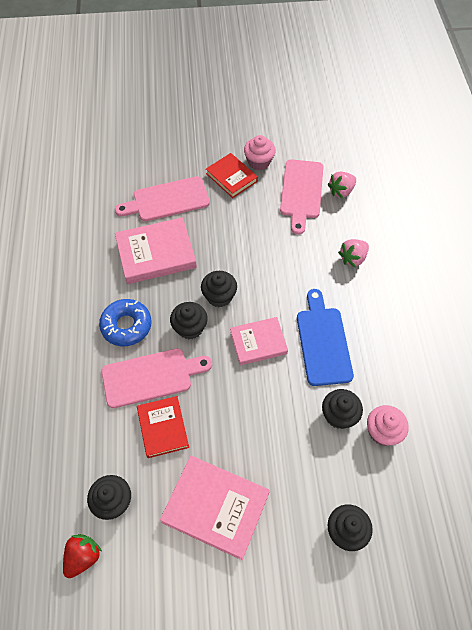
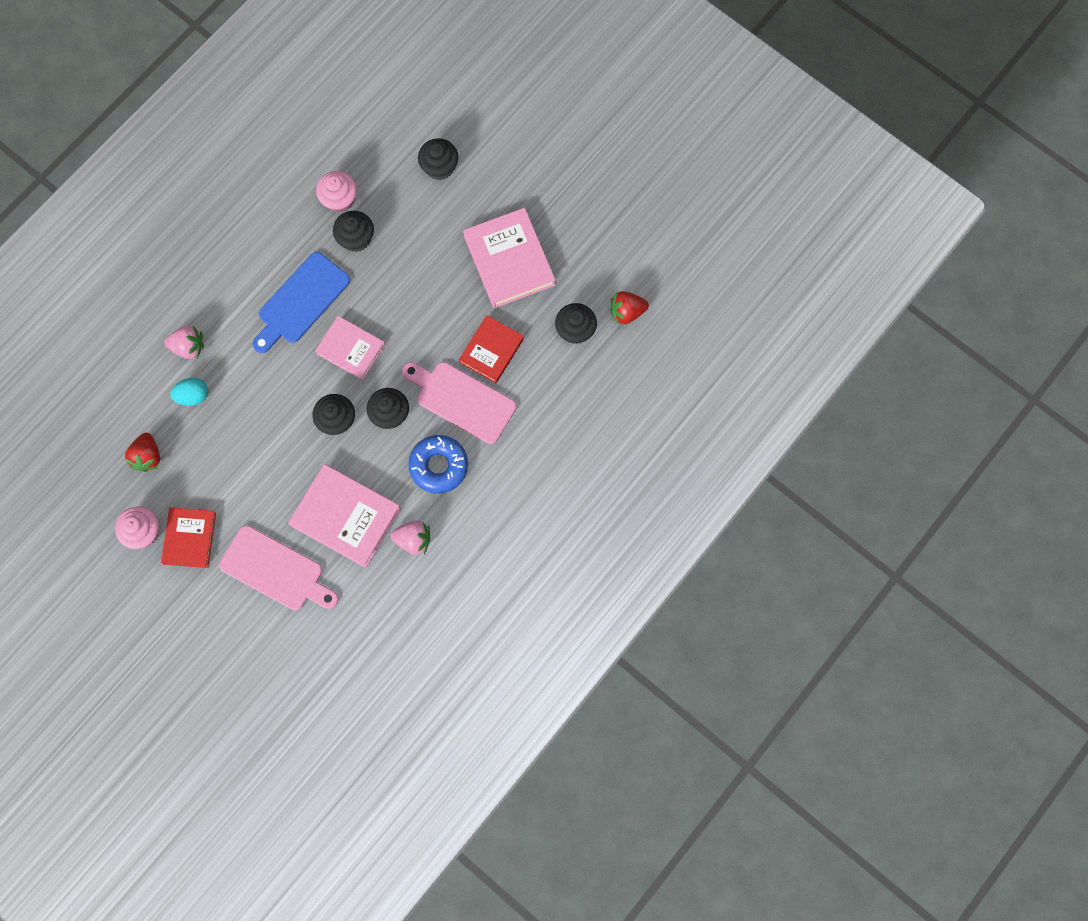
camera: 135 degrees left, 15 degrees up
pink cutting board [280,159,323,235] -> red strawberry [125,433,160,472]
pink strawberry [327,172,356,198] -> pink strawberry moved to [390,520,430,555]
none -> turquoise egg [170,378,208,406]

